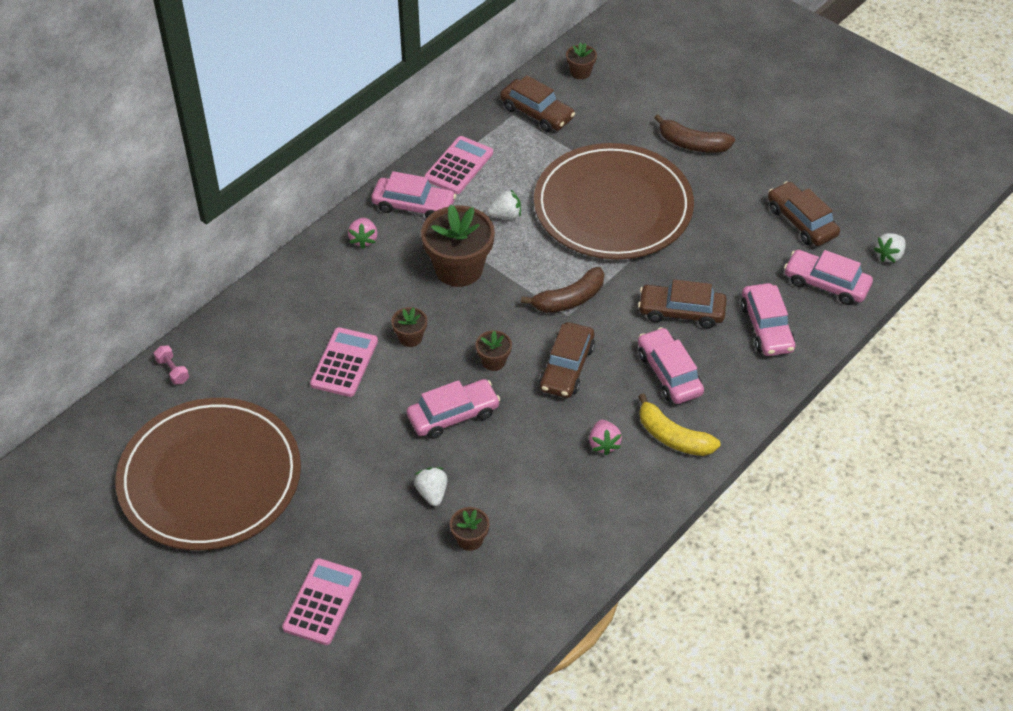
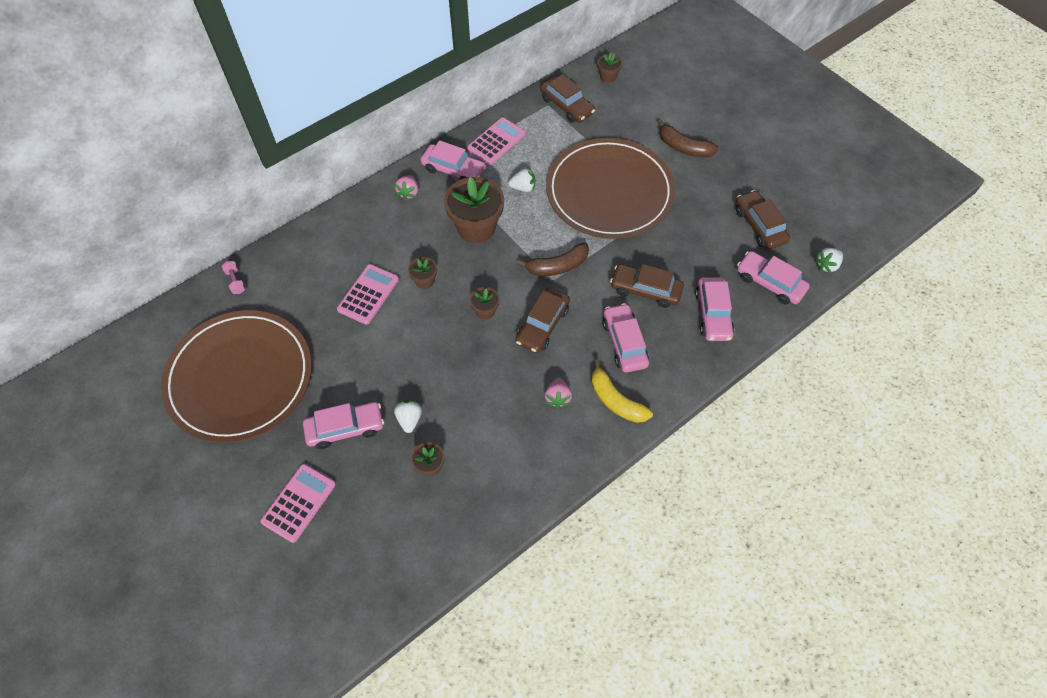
camera: 10 degrees right, 10 degrees up
pink car [407,379,500,439] -> pink car moved to [303,402,384,449]

